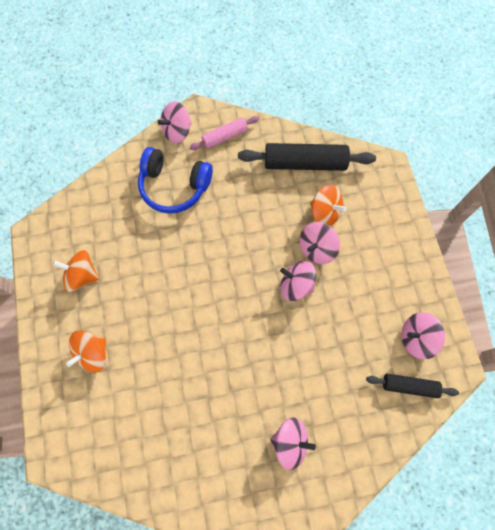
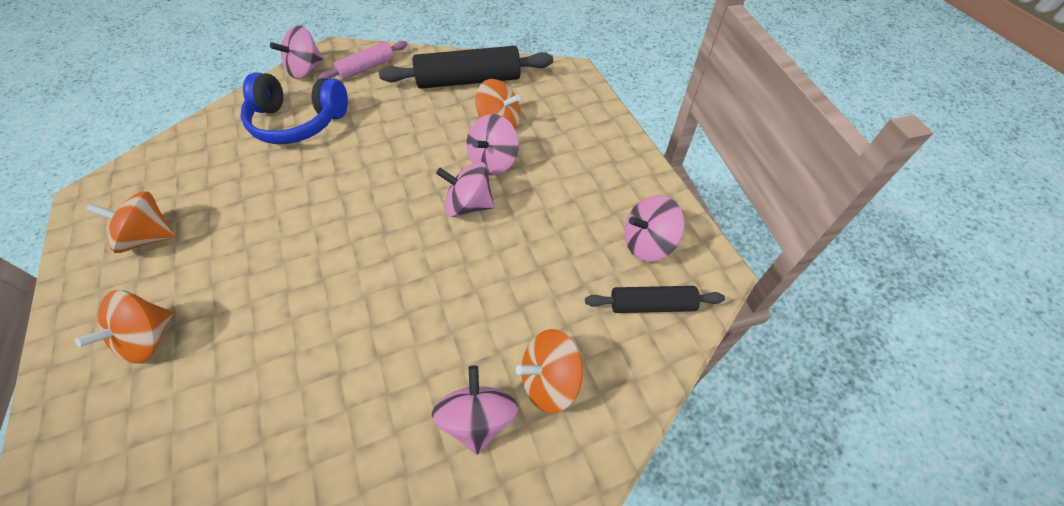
camera: 10 degrees left, 15 degrees down
pink spinning top [270,417,316,470] -> pink spinning top turned 90 degrees counterclockwise [432,365,518,455]
none -> orange spinning top [516,329,583,413]

